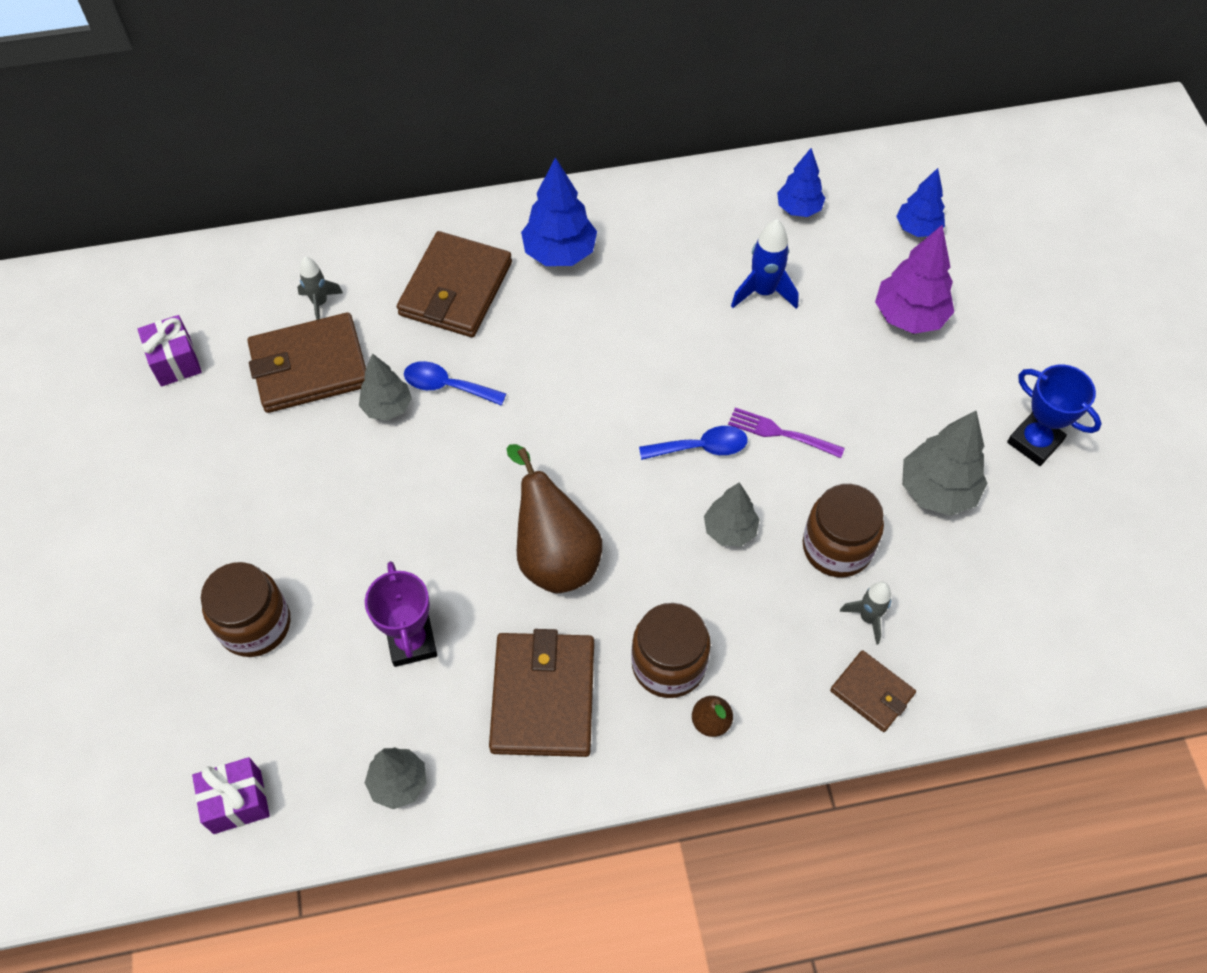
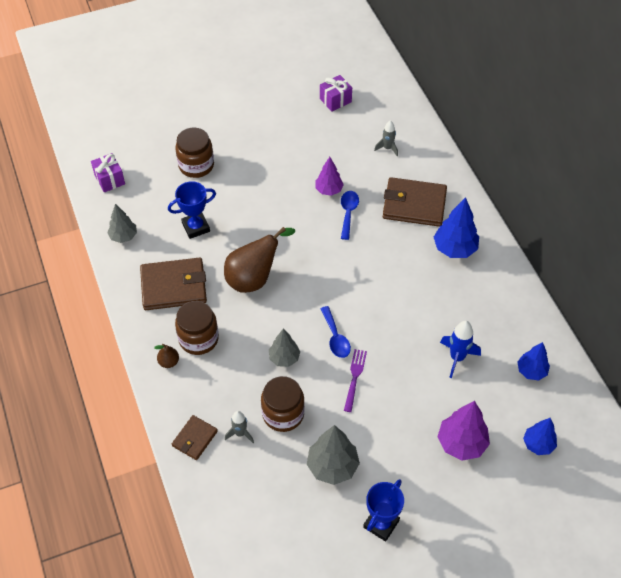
camera: 80 degrees right, 5 degrees down
brown wallet [248,312,366,413] -> none
grey tree [359,353,412,421] -> purple tree [315,157,344,196]
purple trophy [365,561,437,667] -> blue trophy [168,181,216,239]

